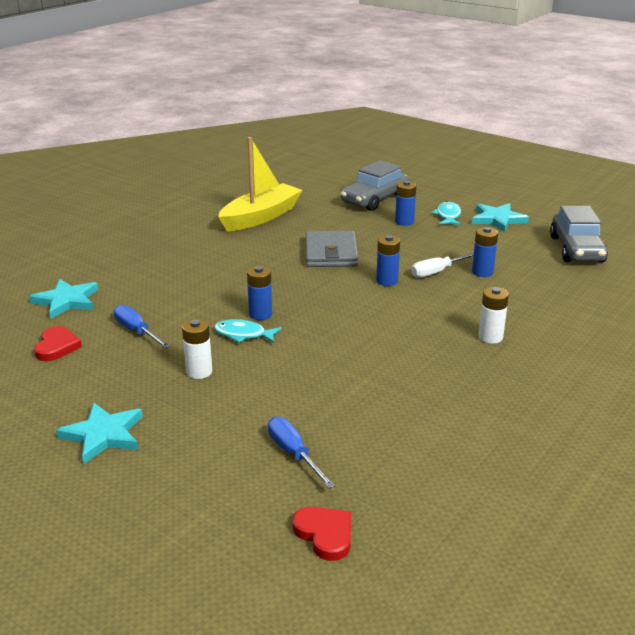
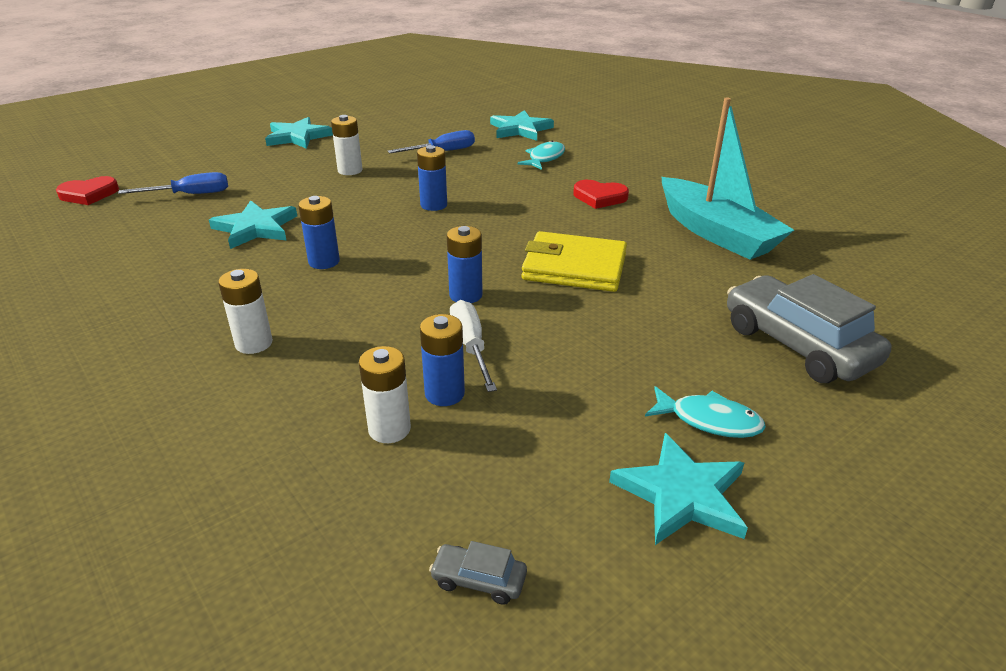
camera: 105 degrees right, 5 degrees up
red heart [34,326,82,361] -> red heart moved to [574,180,629,209]
turquoise fish [214,319,282,343] -> turquoise fish moved to [518,140,565,170]
yellow boat [218,137,302,232] -> turquoise boat [662,97,794,260]
grey wallet [306,231,358,267] -> yellow wallet [521,231,627,292]
blue battery [395,181,416,226] -> blue battery moved to [298,196,340,269]
grey car [550,206,608,262] -> grey car [429,541,527,605], size x0.41
none -> turquoise star [209,200,297,249]
none -> white battery [359,346,411,443]

